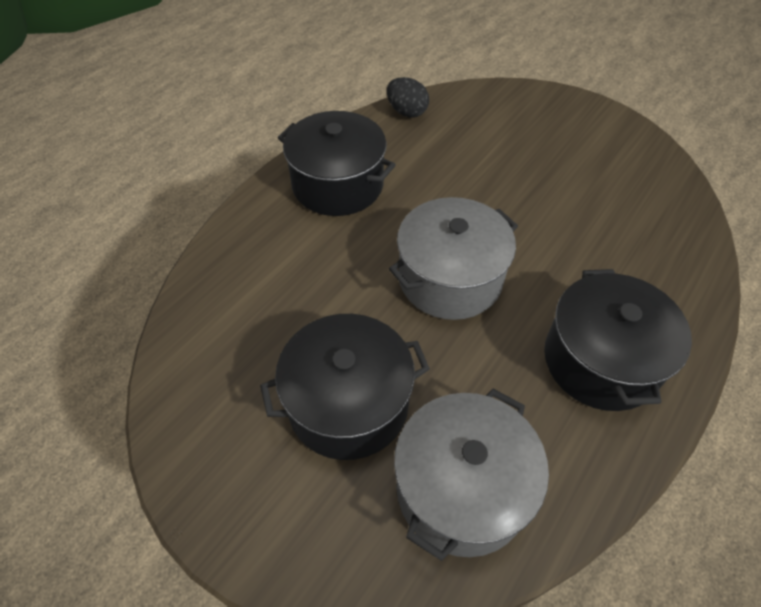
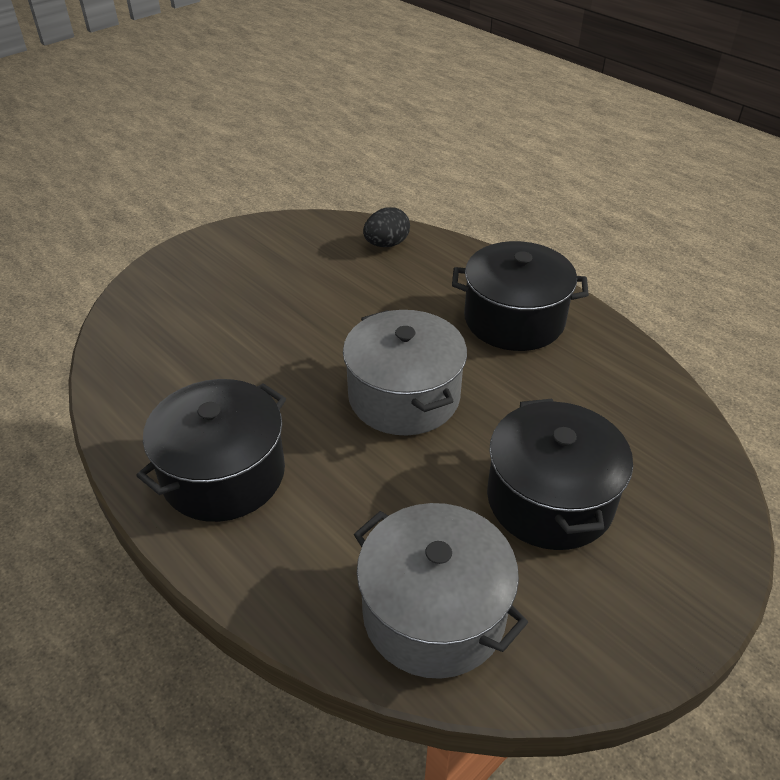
camera: 80 degrees left, 10 degrees down
black egg [387,77,429,118] -> black egg moved to [363,207,410,247]
grey pot [394,389,549,561] -> grey pot moved to [354,503,528,679]

